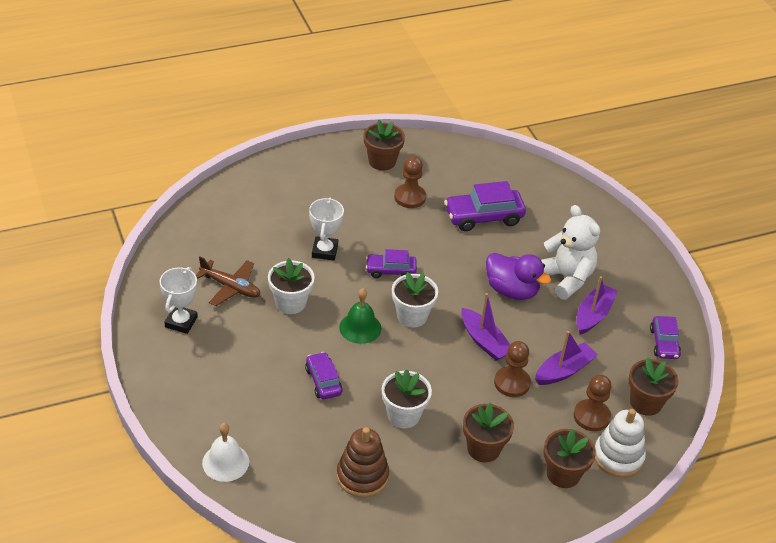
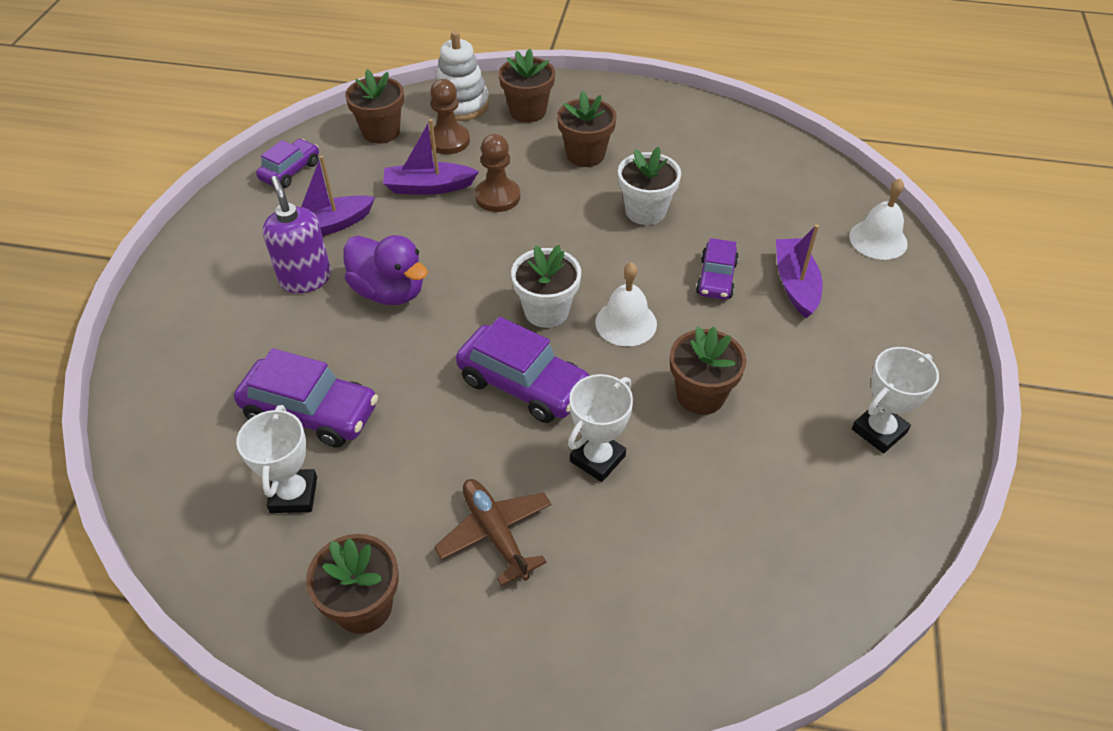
camera: 145 degrees left, 5 degrees up
brown plane [196,256,260,306] -> brown plane moved to [434,479,552,586]
white flower pot [268,258,315,314] -> brown flower pot [670,327,747,415]
brown stacking toy [337,427,389,497] -> none
green bell [339,288,381,344] -> white bell [595,262,657,346]
purple car [366,249,417,278] -> purple car [456,317,589,423], size x1.62
brown pawn [394,156,426,208] -> none
purple boat [461,293,510,361] -> purple boat moved to [776,224,822,318]
purple duck [486,253,551,300] -> purple duck turned 150 degrees clockwise [344,235,428,305]
white teddy bear [541,205,600,300] -> purple soap dispenser [263,176,331,293]
none -> white trophy [236,405,317,513]

